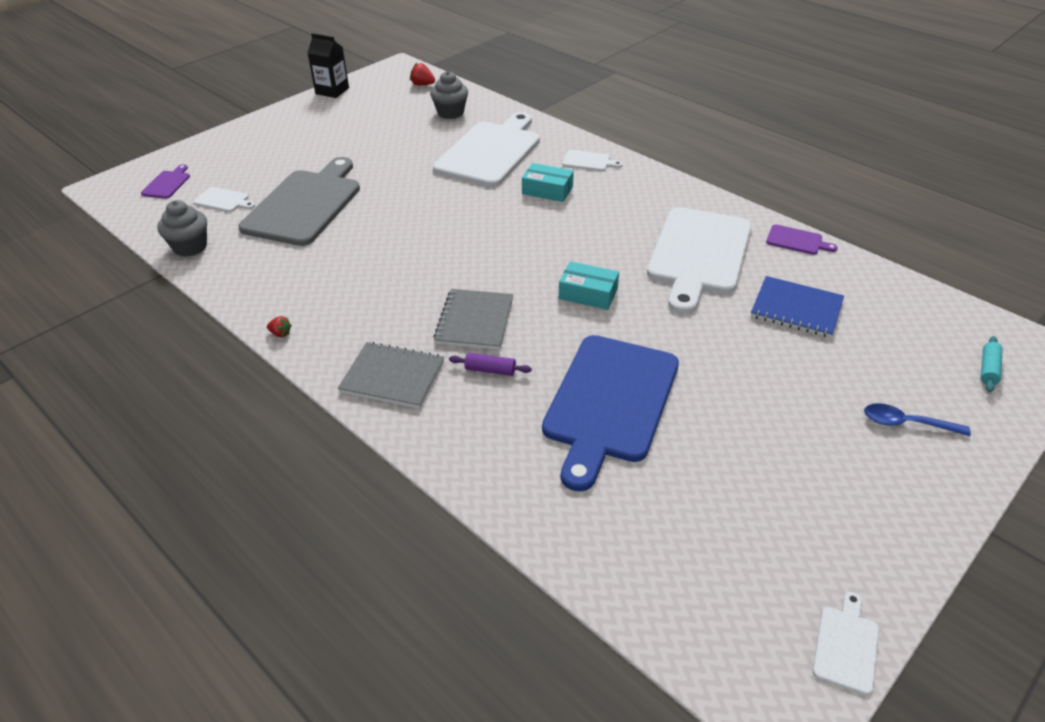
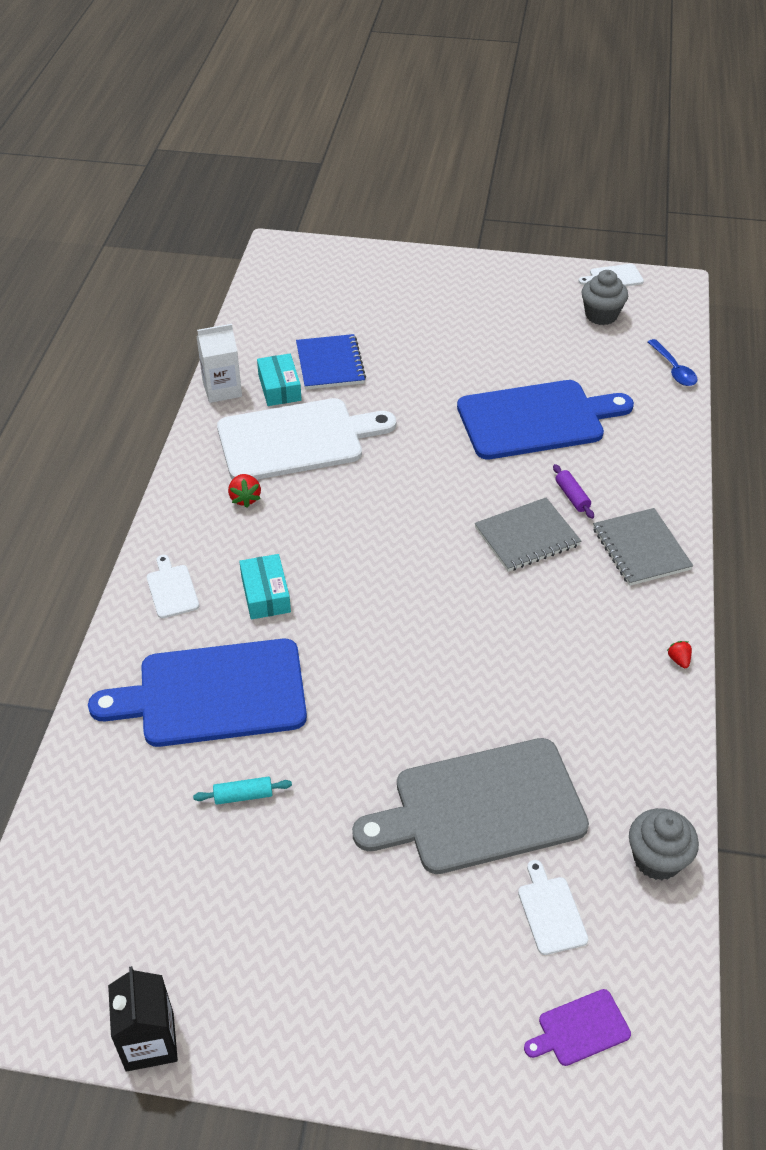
camera: 125 degrees left, 5 degrees up
red strawberry [410,63,435,85] -> red strawberry moved to [228,474,261,508]
grey cupcake [430,71,468,119] -> grey cupcake moved to [582,270,628,325]
white cutting board [433,112,540,187] -> blue cutting board [88,639,307,747]
turquoise box [559,261,619,310] -> turquoise box moved to [257,354,302,406]
purple cutting board [766,225,838,255] -> white carton [196,324,242,403]
blue spoon [864,403,971,436] -> blue spoon moved to [648,339,698,386]
turquoise rolling pin [981,336,1003,392] -> turquoise rolling pin moved to [193,777,292,805]

